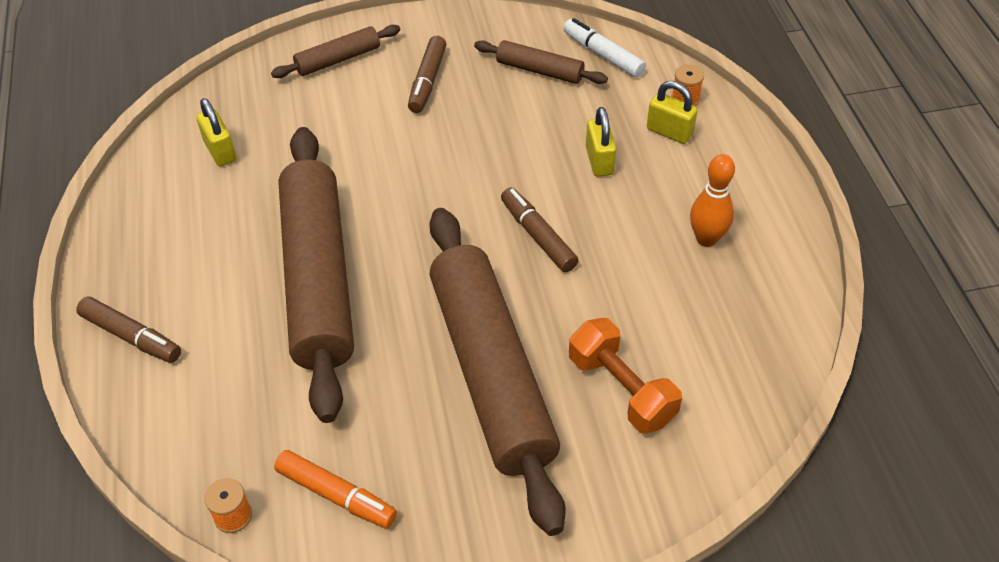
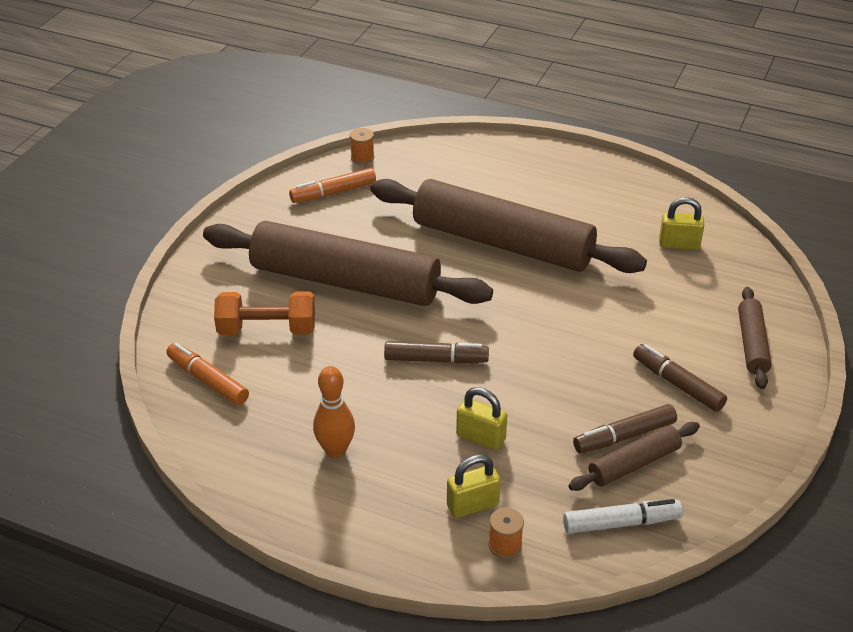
camera: 125 degrees right, 10 degrees down
brown marker [76,296,181,363] -> brown marker moved to [573,404,677,453]
none -> orange marker [166,343,249,405]

